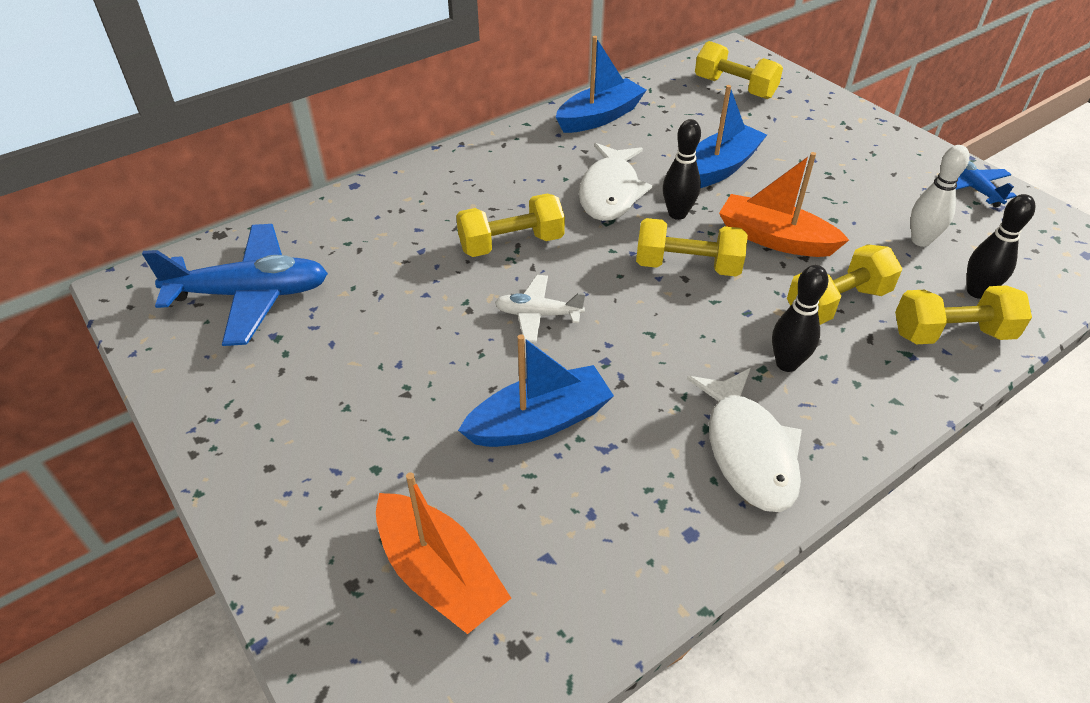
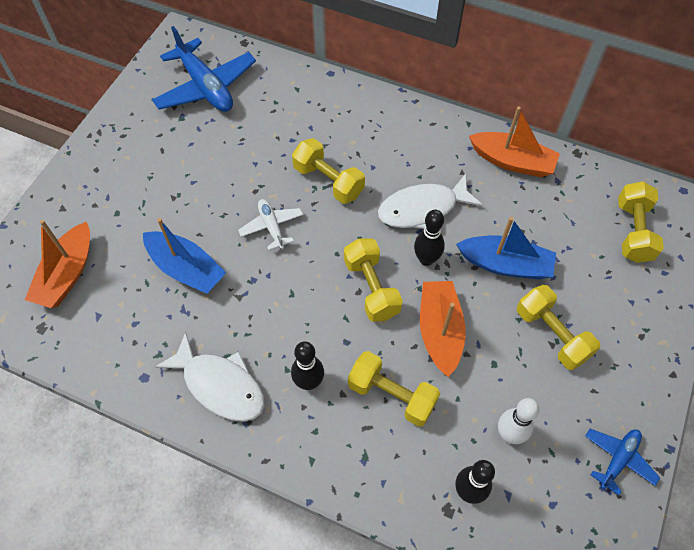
camera: 60 degrees right, 15 degrees up
blue boat [556,36,647,133] -> orange boat [469,107,560,177]
white fish [687,368,802,512] -> white fish turned 105 degrees counterclockwise [155,332,265,421]
yellow dumbbell [895,285,1032,344] -> yellow dumbbell moved to [517,285,600,370]

